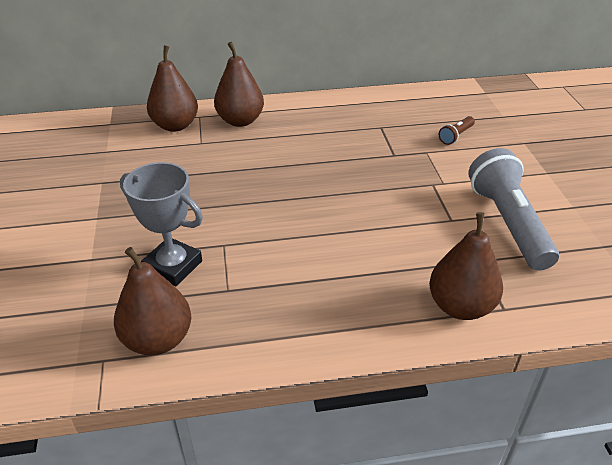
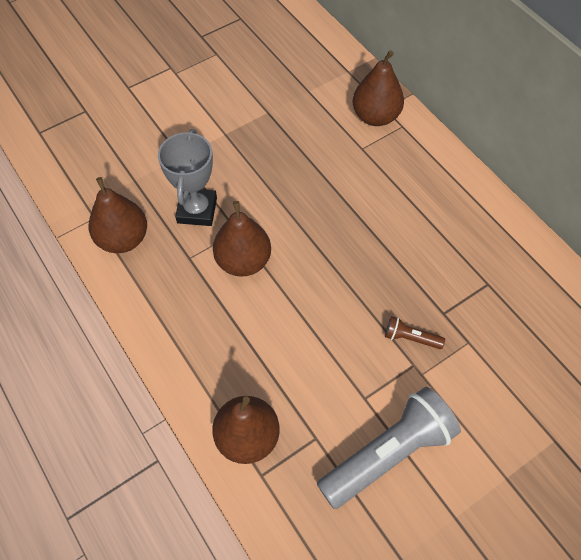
camera: 65 degrees right, 20 degrees up
brown pear [214,42,264,127] -> brown pear moved to [213,201,271,277]
brown flashlight [438,116,475,145] -> brown flashlight moved to [385,316,445,349]

